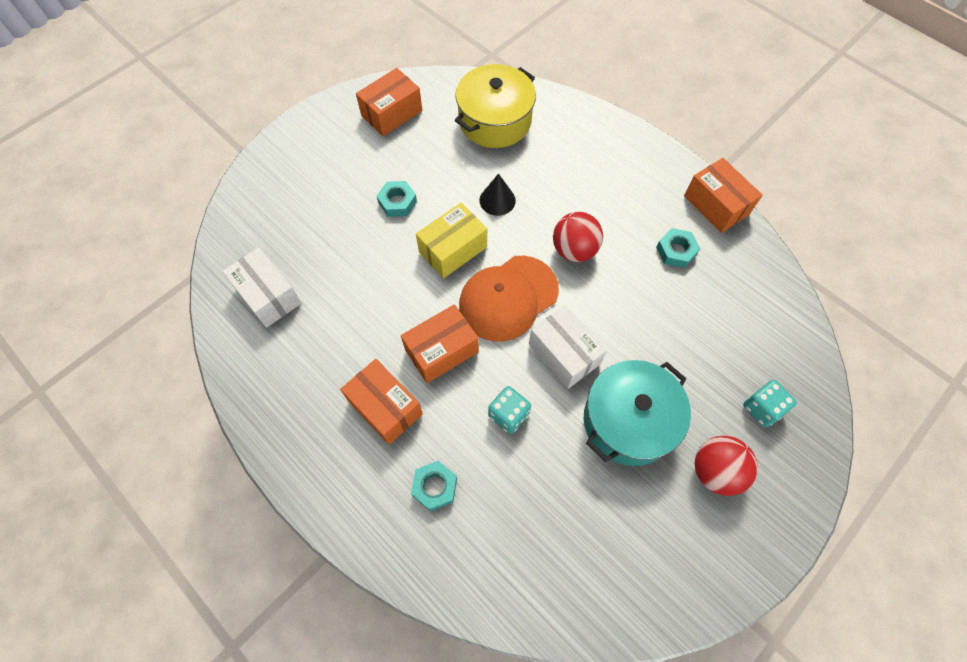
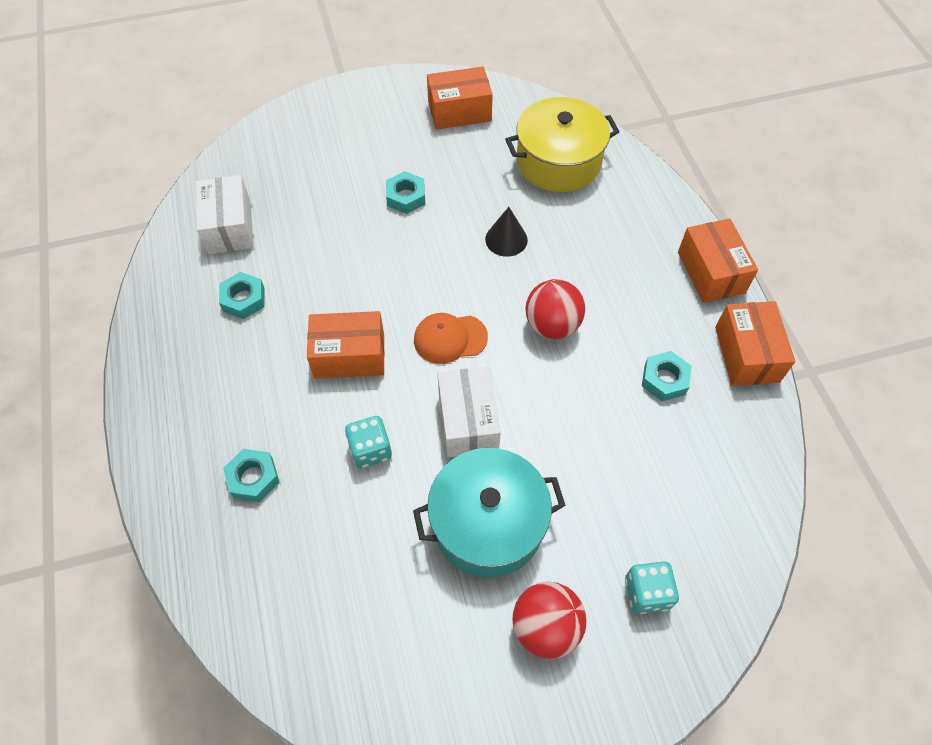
camera: 30 degrees right, 5 degrees down
orange box [340,359,423,445] -> orange box moved to [678,219,758,303]
yellow box [416,203,487,278] -> none
orange cap [459,256,559,342] -> orange cap [414,313,488,364], size x0.60
none -> turquoise nut [219,272,264,319]

